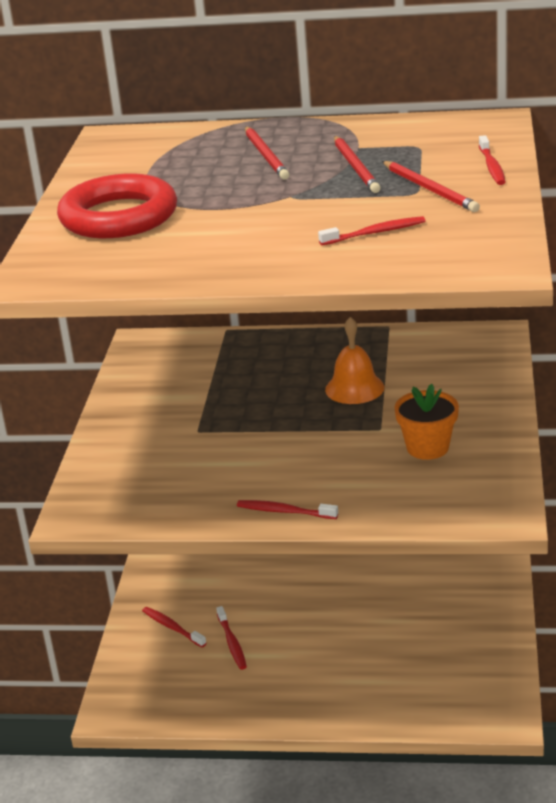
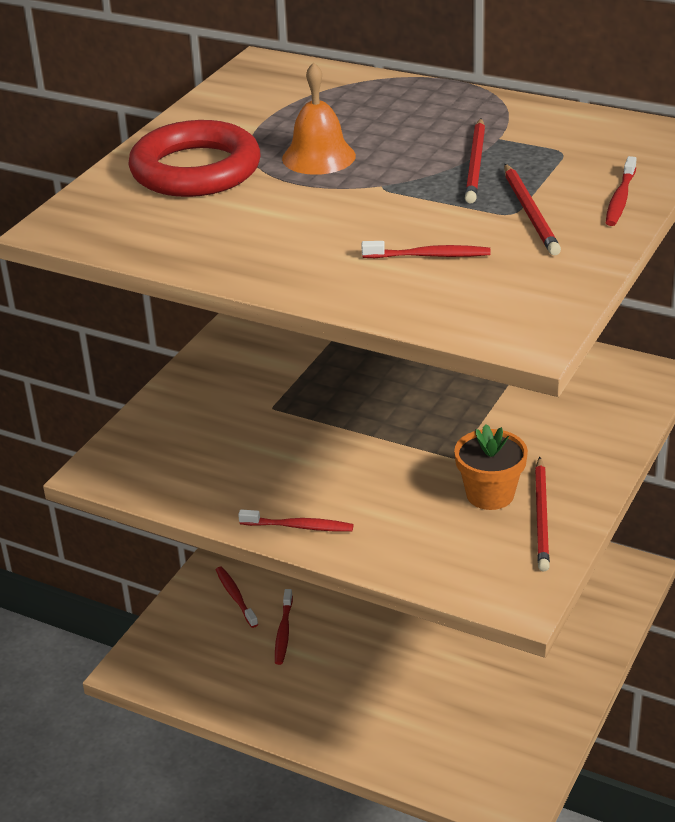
camera: 20 degrees right, 5 degrees up
red toothbrush [237,500,338,519] -> red toothbrush turned 150 degrees clockwise [238,510,354,531]
red pencil [245,127,289,180] -> red pencil moved to [535,457,550,572]
orange bell [325,317,384,404] -> orange bell moved to [282,62,356,175]

